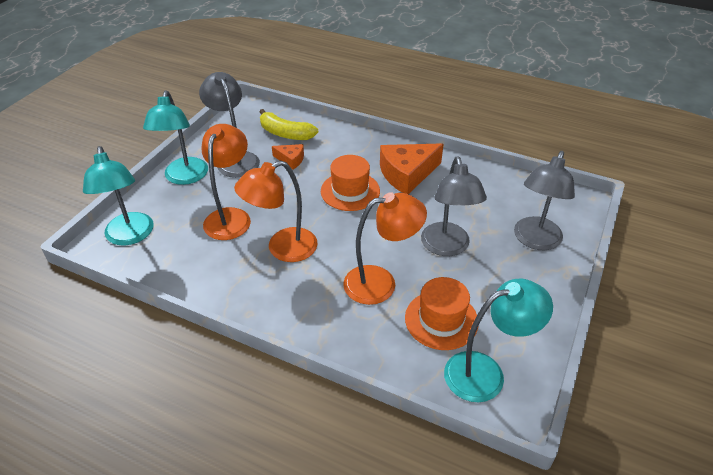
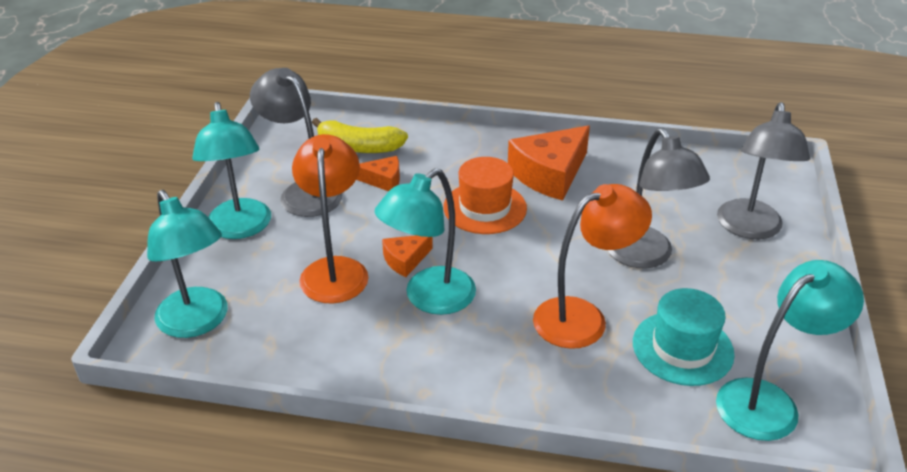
camera: 15 degrees left, 5 degrees down
orange lamp [234,160,318,262] -> turquoise lamp [375,168,476,315]
orange hat [405,277,478,350] -> turquoise hat [633,288,735,386]
none -> orange cheese [382,235,433,277]

